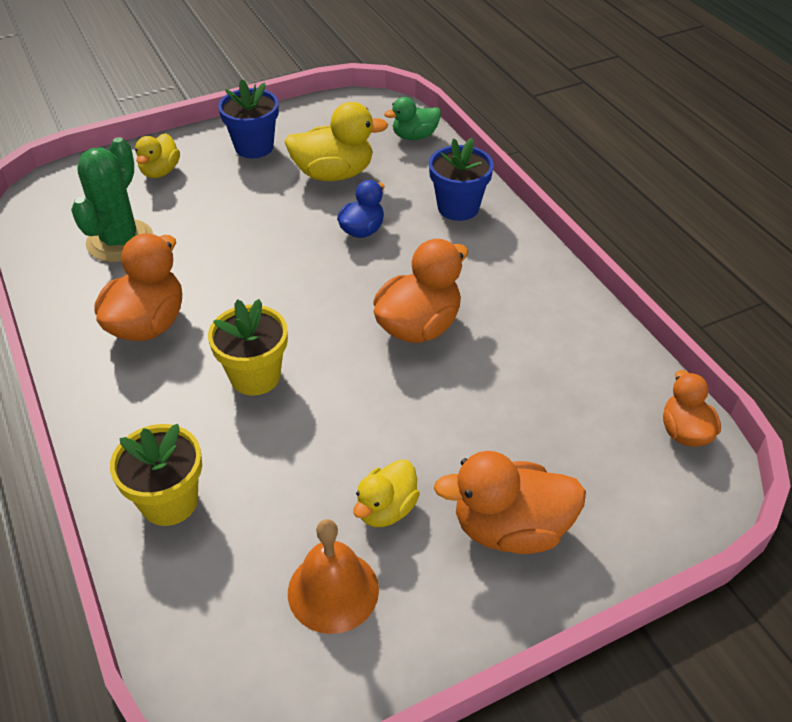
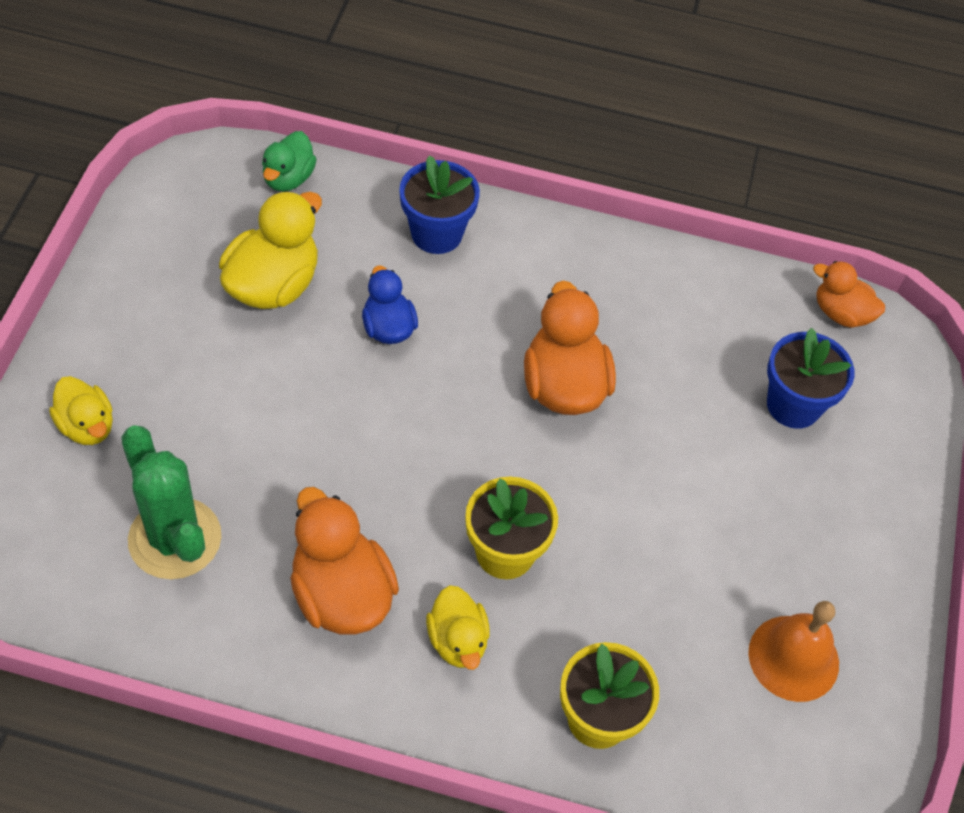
camera: 55 degrees left, 10 degrees up
blue flower pot [218,79,279,158] -> blue flower pot moved to [767,328,854,429]
yellow duck [353,459,420,527] -> yellow duck moved to [426,585,490,670]
orange duck [434,451,586,554] -> none

